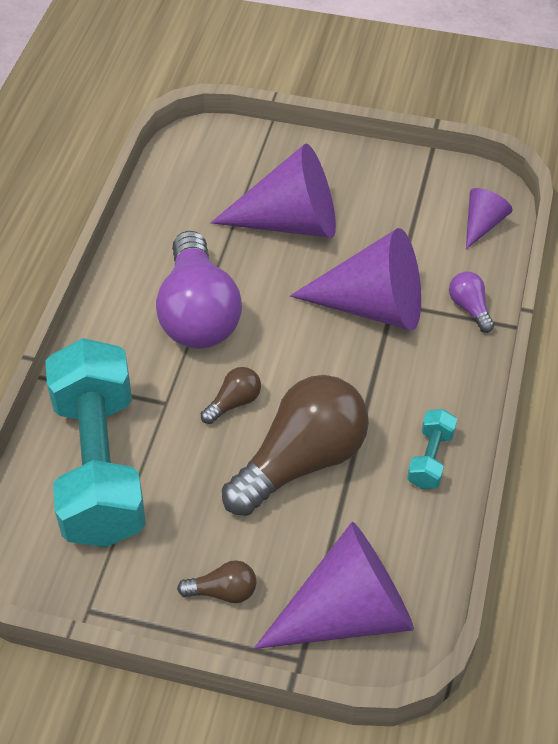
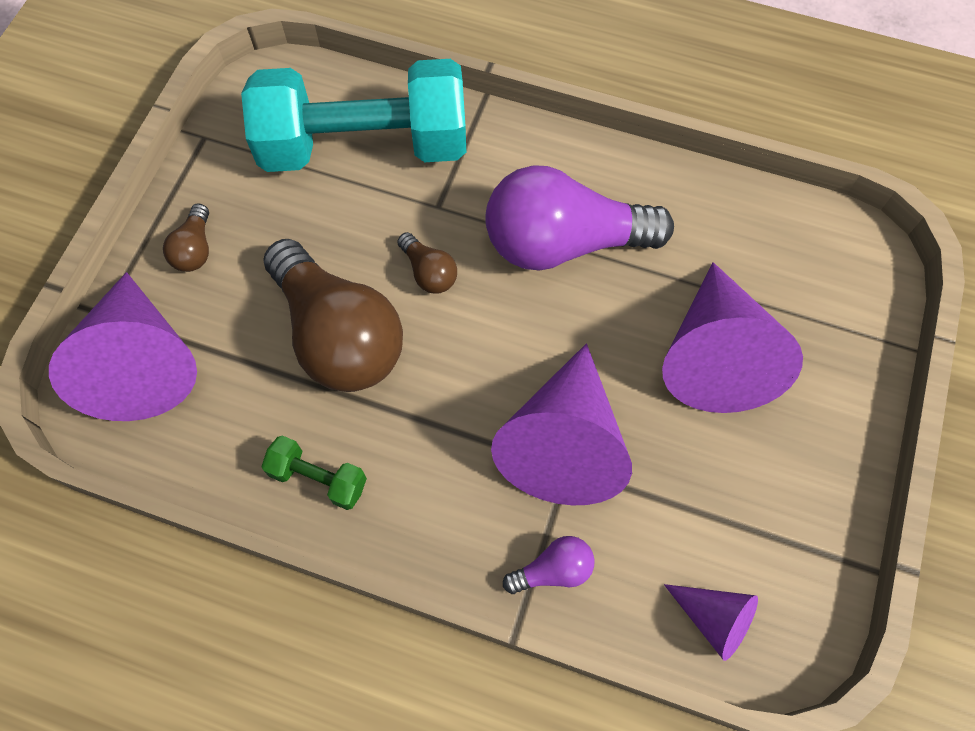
camera: 95 degrees right, 15 degrees up
turquoise dumbbell [407,409,457,489] -> green dumbbell [261,436,367,510]

